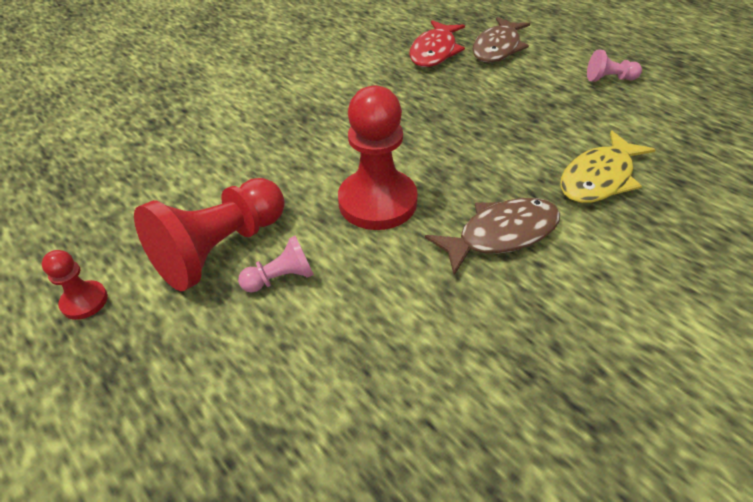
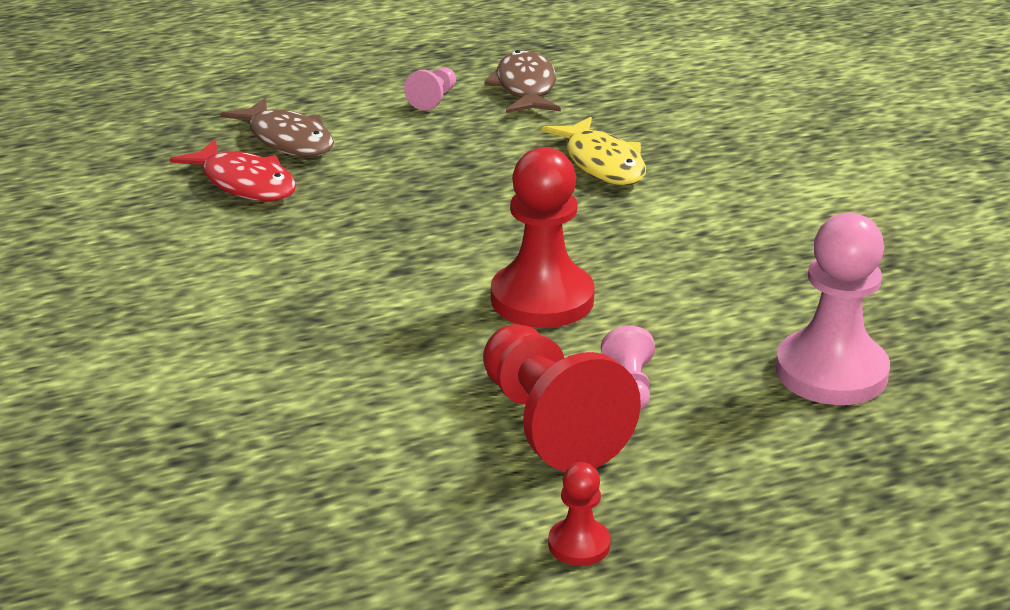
camera: 70 degrees left, 15 degrees down
brown fish [425,198,560,275] -> brown fish moved to [484,50,561,113]
none -> pink pawn [775,213,890,405]

